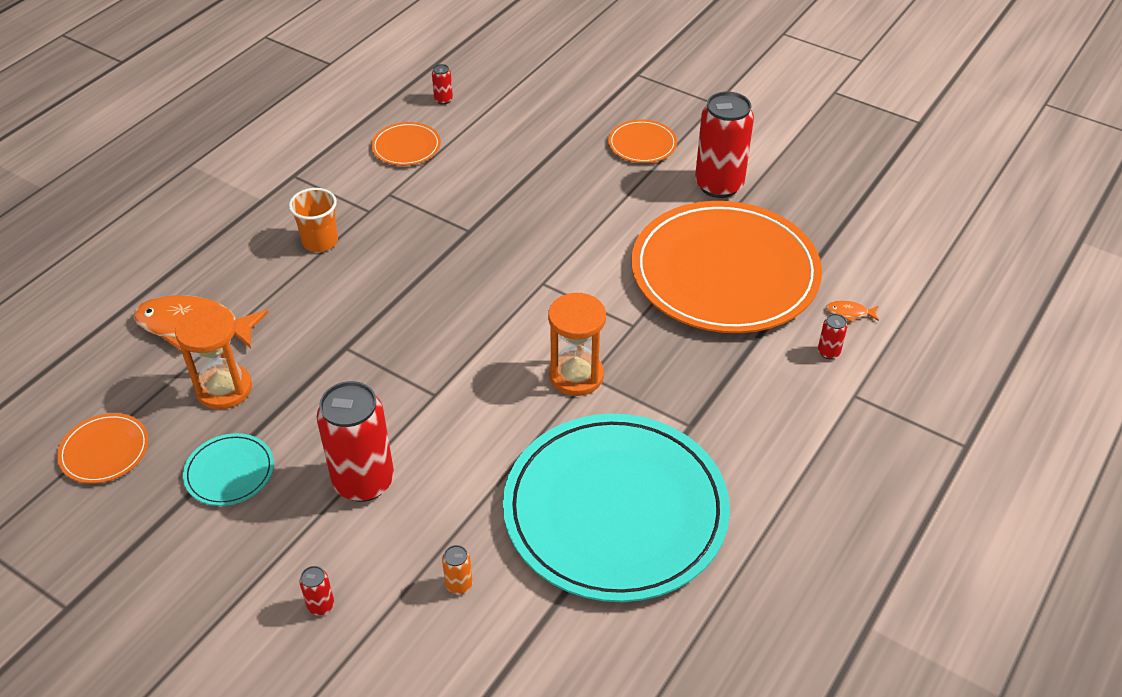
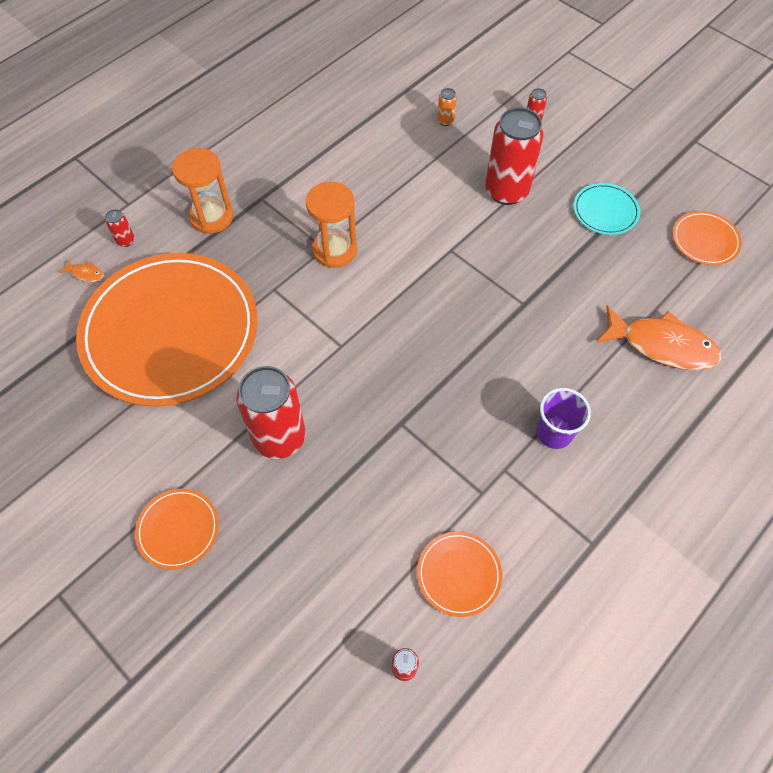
camera: 170 degrees left, 15 degrees up
orange hourglass [175,305,252,410] -> orange hourglass moved to [172,148,233,234]
orange cup [289,188,338,252] -> purple cup [536,388,591,449]
turquoise plate [503,413,730,602] -> none
red can [695,91,754,198] -> red can moved to [236,366,306,459]

